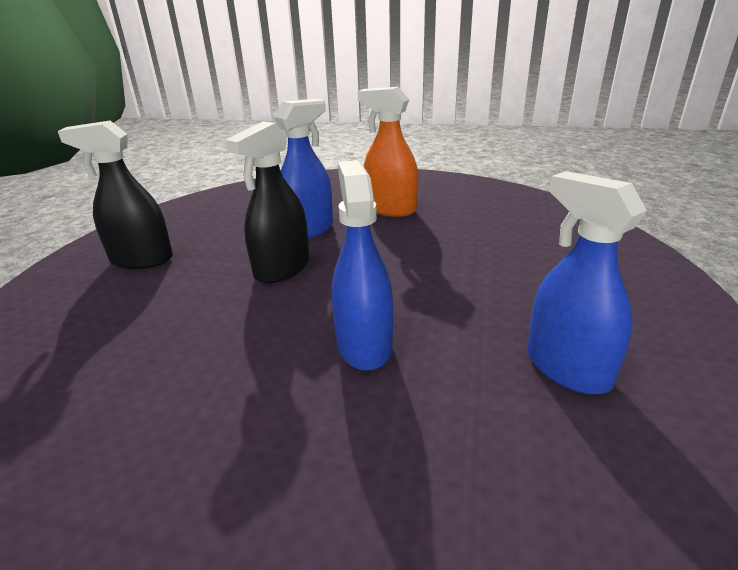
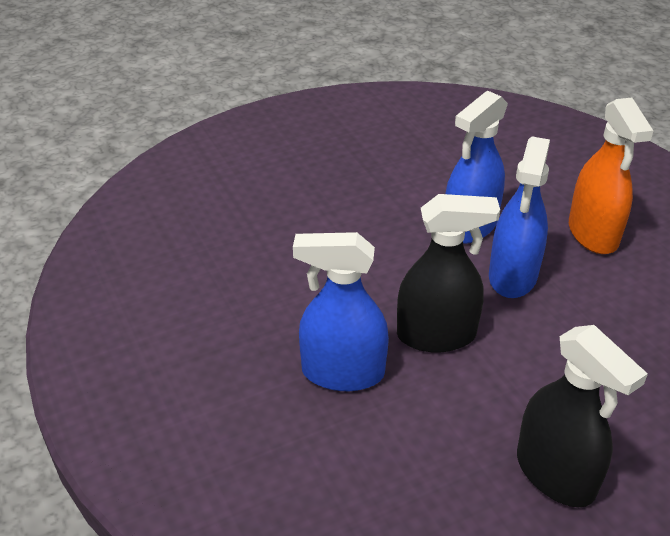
camera: 130 degrees left, 10 degrees up
orange spray bottle [357,87,418,217] -> orange spray bottle moved to [569,98,653,254]
blue spray bottle [527,171,647,395] -> blue spray bottle moved to [489,137,550,298]

